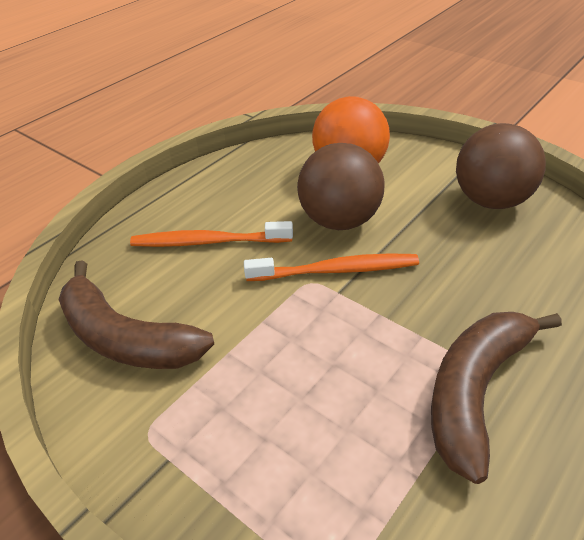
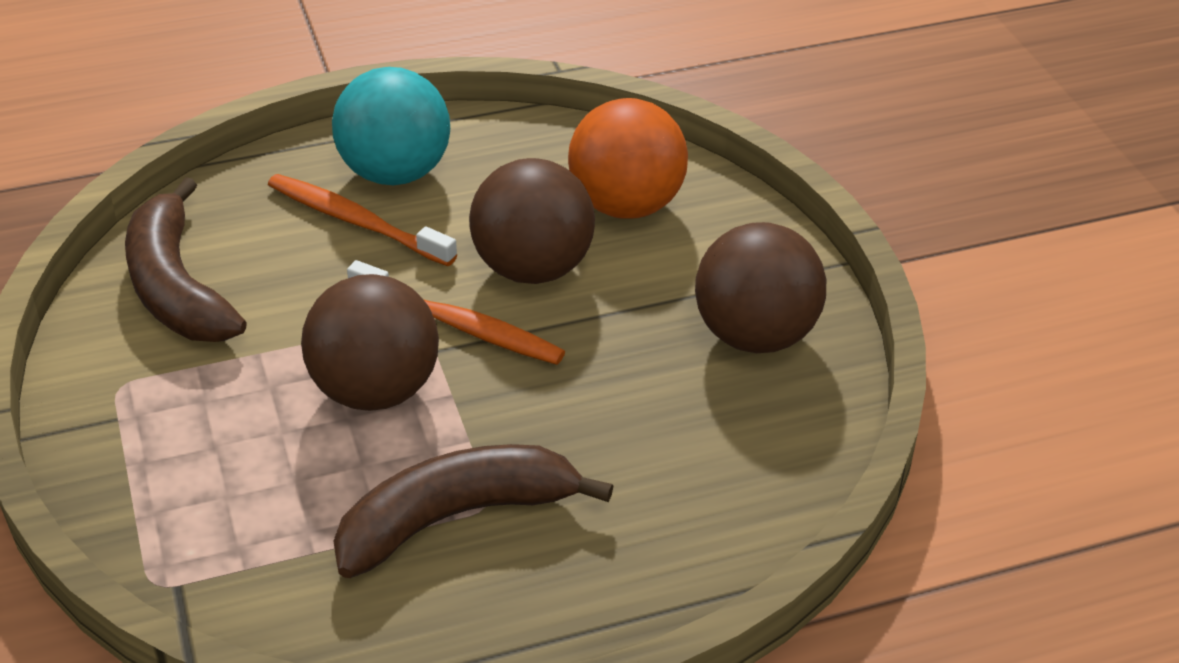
camera: 30 degrees right, 0 degrees up
none -> brown ball [301,274,439,411]
none -> turquoise ball [332,67,450,185]

